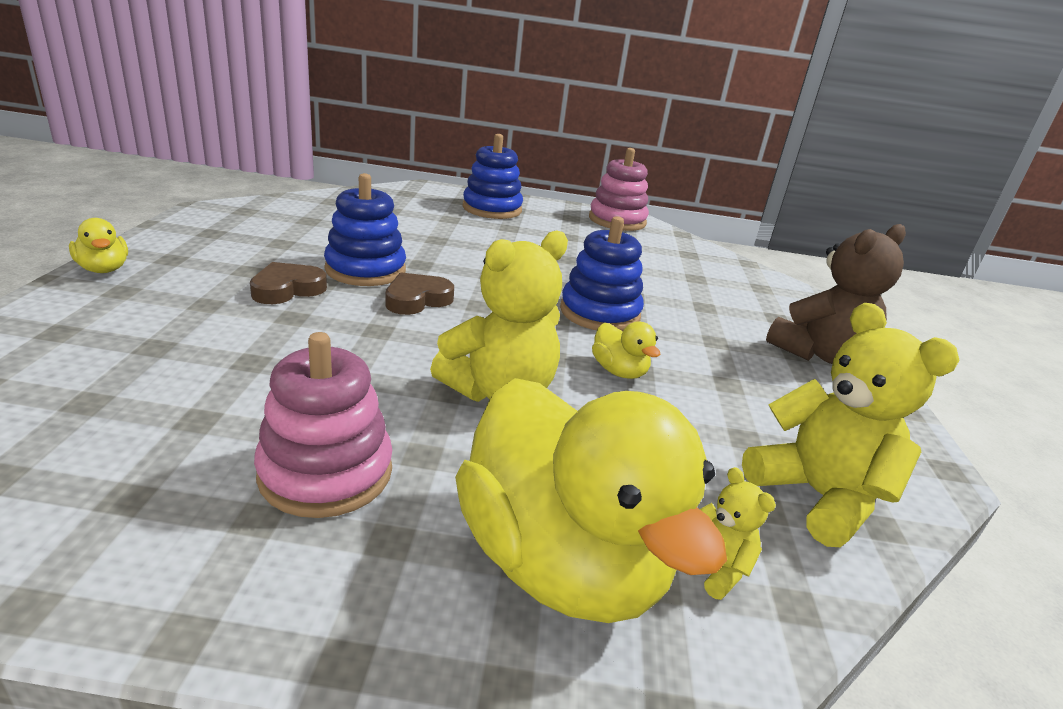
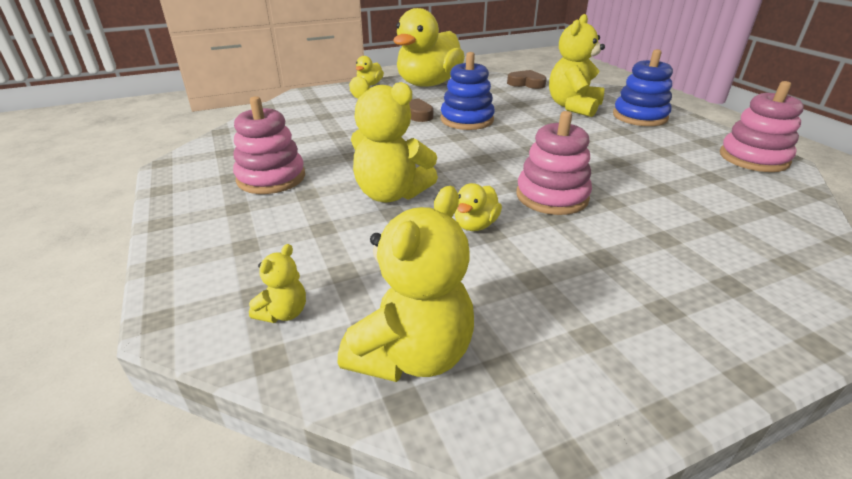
camera: 65 degrees right, 5 degrees up
brown heart [385,273,454,315] -> brown heart moved to [507,70,547,89]
yellow duck [455,378,727,623] -> yellow duck moved to [393,8,465,87]
blue stacking toy [560,216,644,331] -> pink stacking toy [516,111,592,215]
brown teddy bear [766,224,906,364] -> none
none -> yellow teddy bear [549,14,605,117]

